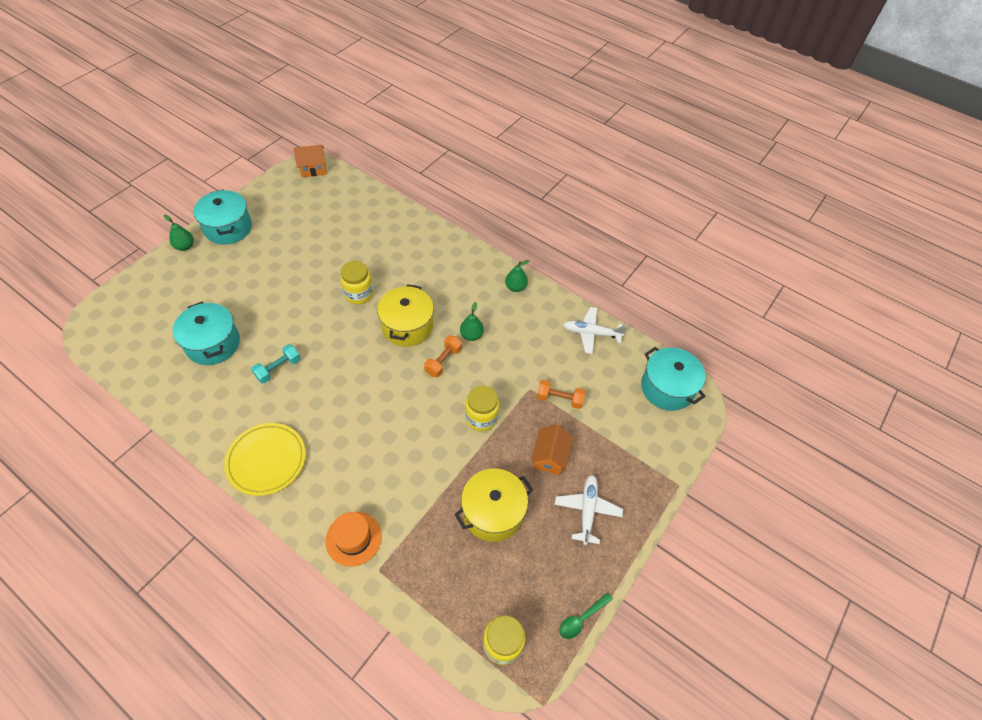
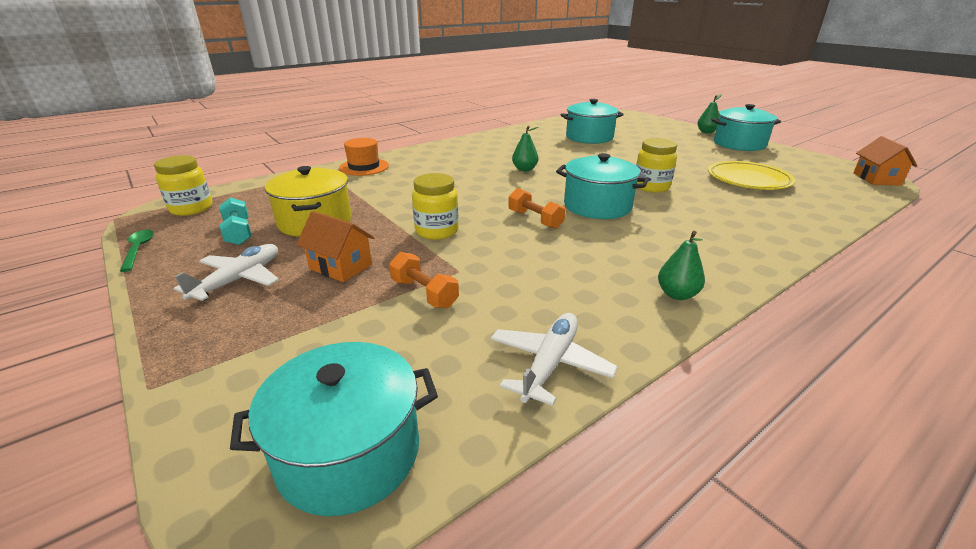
camera: 110 degrees right, 25 degrees down
yellow plate [224,423,306,496] -> yellow plate moved to [708,161,795,190]
turquoise dumbbell [251,344,301,383] -> turquoise dumbbell moved to [219,198,251,245]
yellow pot [377,284,434,347] -> turquoise pot [556,153,649,219]
green pear [460,302,484,341] -> green pear moved to [512,126,538,171]
orange dumbbell [537,380,585,409] -> orange dumbbell turned 75 degrees counterclockwise [389,252,459,308]
white plane [555,475,623,545] -> white plane turned 90 degrees counterclockwise [173,244,279,301]

